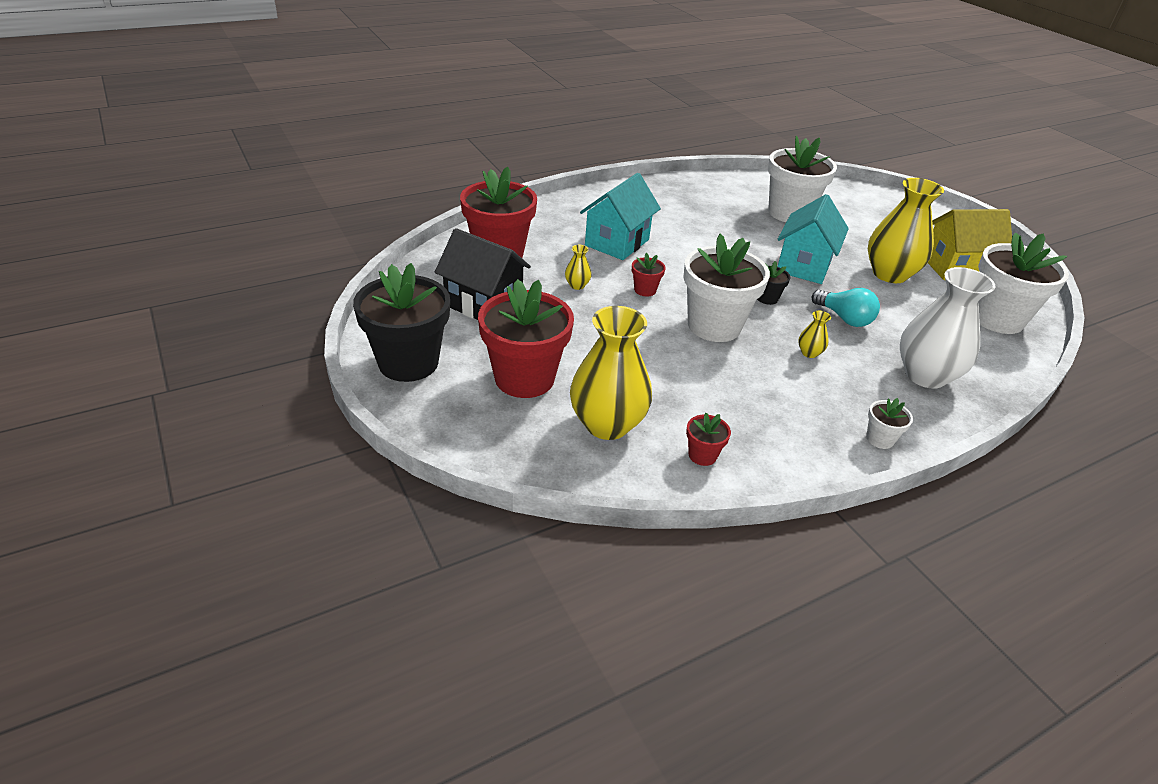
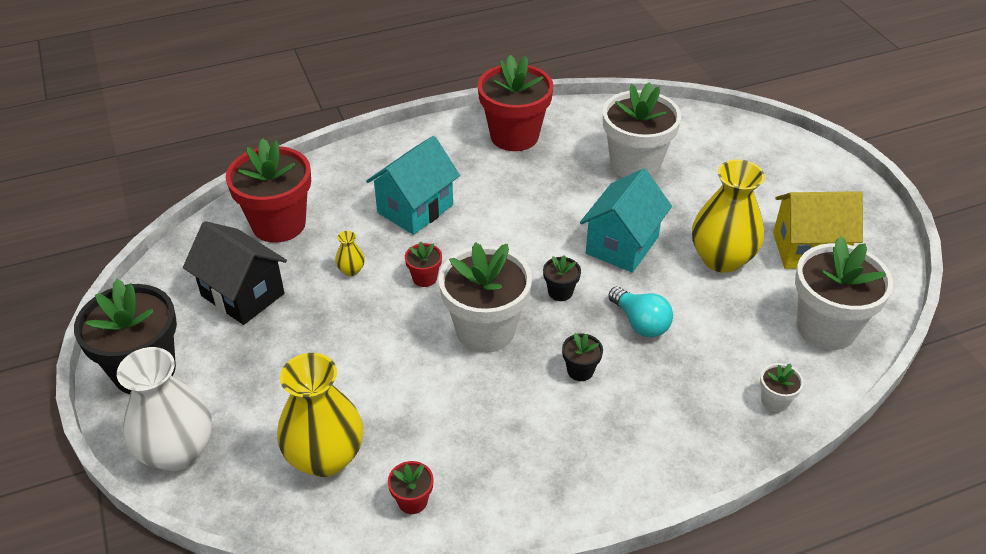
camera: 10 degrees right, 5 degrees up
red flower pot [478,279,574,398] -> red flower pot moved to [478,55,553,151]
yellow vase [798,311,831,358] -> black flower pot [562,333,603,381]
white flower pot [866,398,913,449] -> white flower pot moved to [760,363,804,412]
white vase [900,267,996,389] -> white vase moved to [117,347,212,471]

